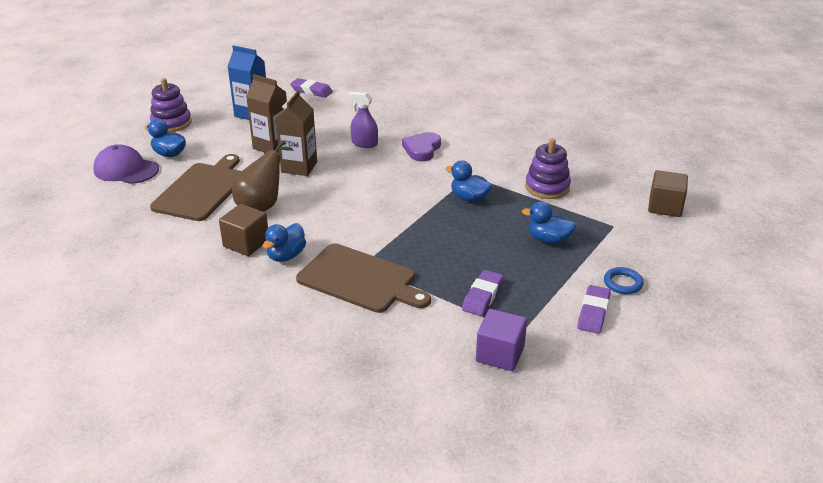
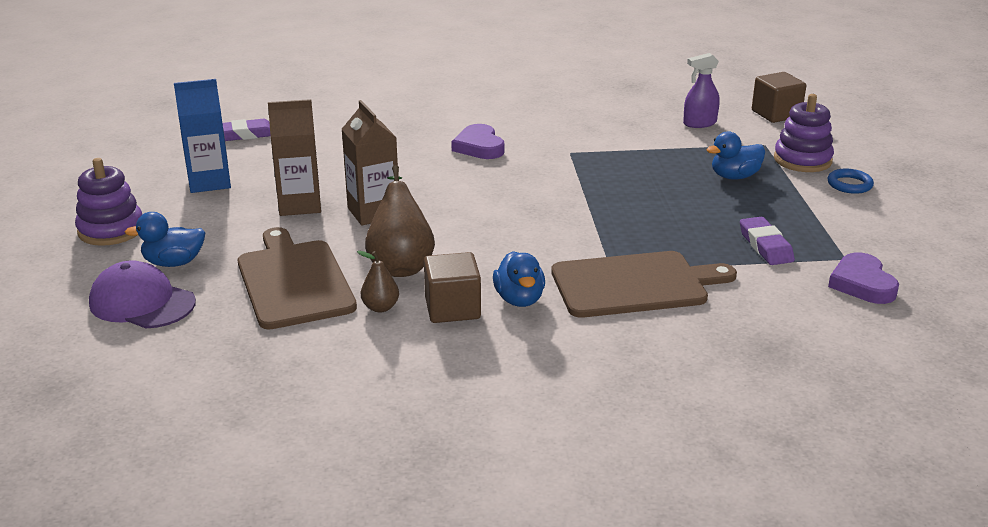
camera: 40 degrees left, 5 degrees down
purple cap [93,144,159,184] -> purple cap turned 45 degrees clockwise [89,260,196,328]
purple spray bottle [348,92,378,148] -> purple spray bottle moved to [683,53,720,128]
blue duck [446,161,492,202] -> none
purple cube [476,309,527,371] -> purple heart [828,252,899,304]
purple stacking toy [525,138,571,199] -> purple stacking toy moved to [774,94,834,172]
purple eraser [577,285,611,334] -> none
none -> brown pear [357,251,399,312]

